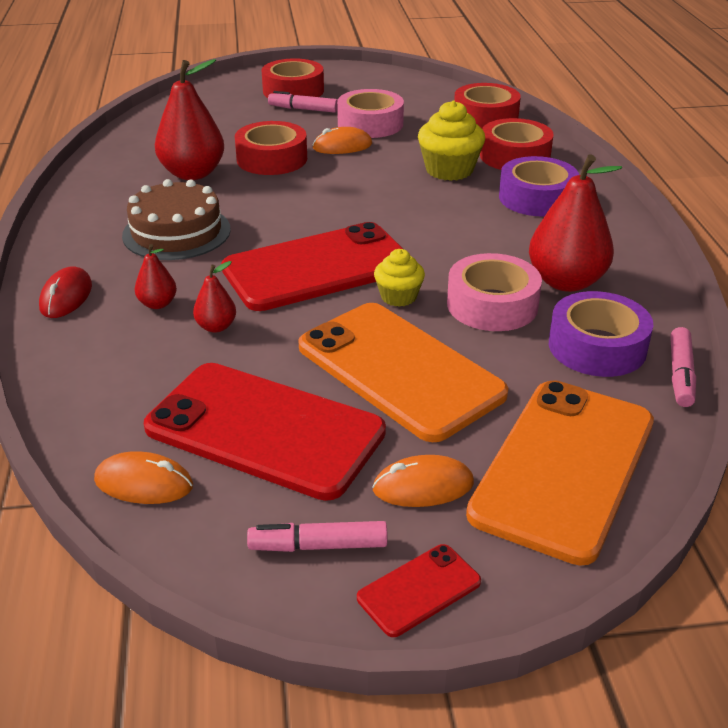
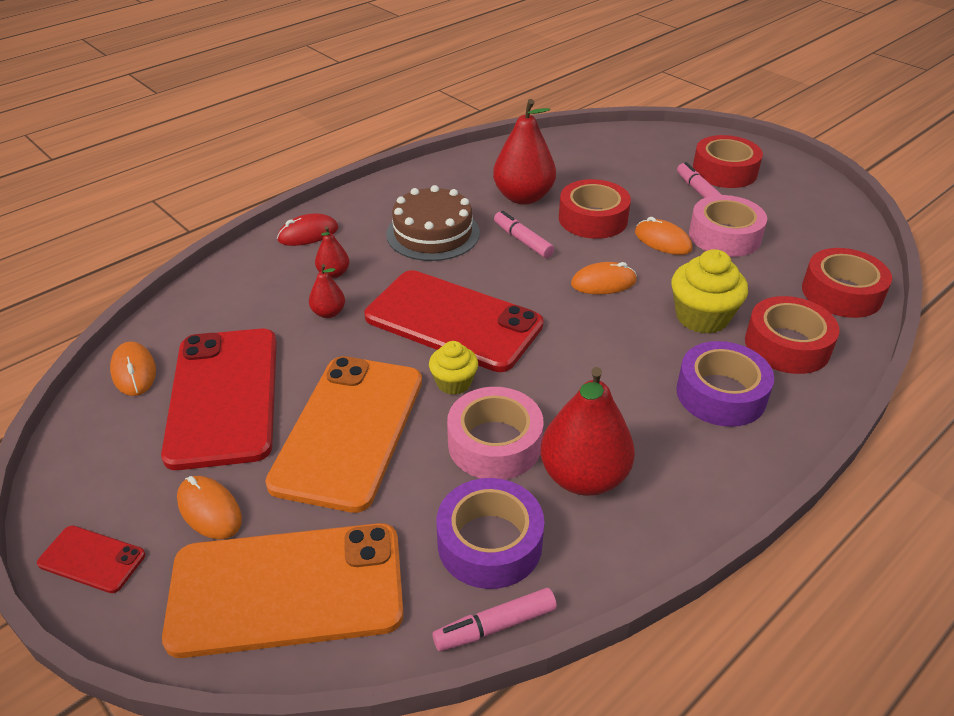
camera: 55 degrees right, 5 degrees up
pink marker [247,521,388,552] -> pink marker moved to [494,211,554,258]
none -> orange mouse [571,262,637,294]

